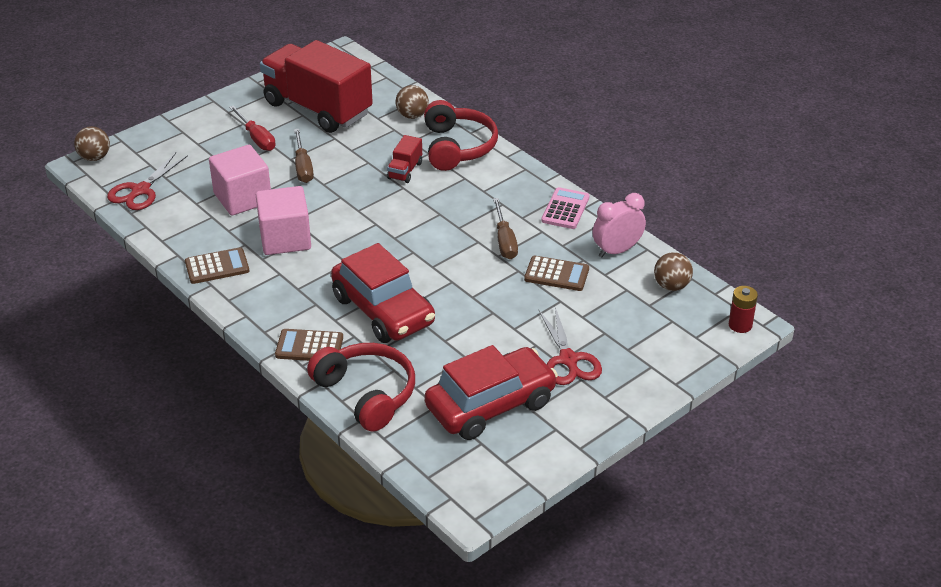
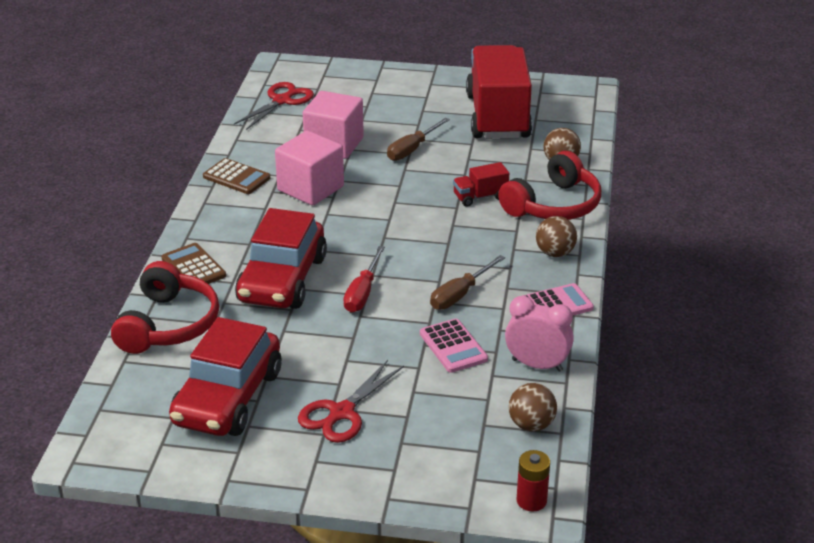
camera: 50 degrees right, 5 degrees down
brown ball [74,126,110,161] -> brown ball moved to [536,216,577,257]
red scissors [107,153,188,210] -> red scissors turned 135 degrees clockwise [234,82,314,130]
red screwdriver [229,105,276,151] -> red screwdriver moved to [343,246,385,312]
red car [424,345,558,440] -> red car turned 90 degrees clockwise [169,317,281,436]
brown calculator [524,256,589,291] -> pink calculator [420,318,488,373]

